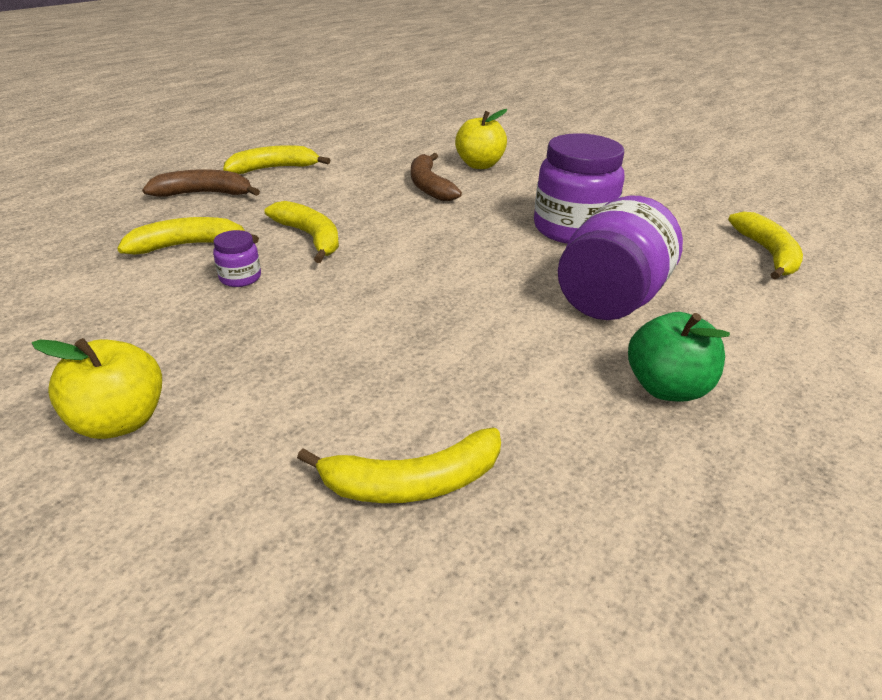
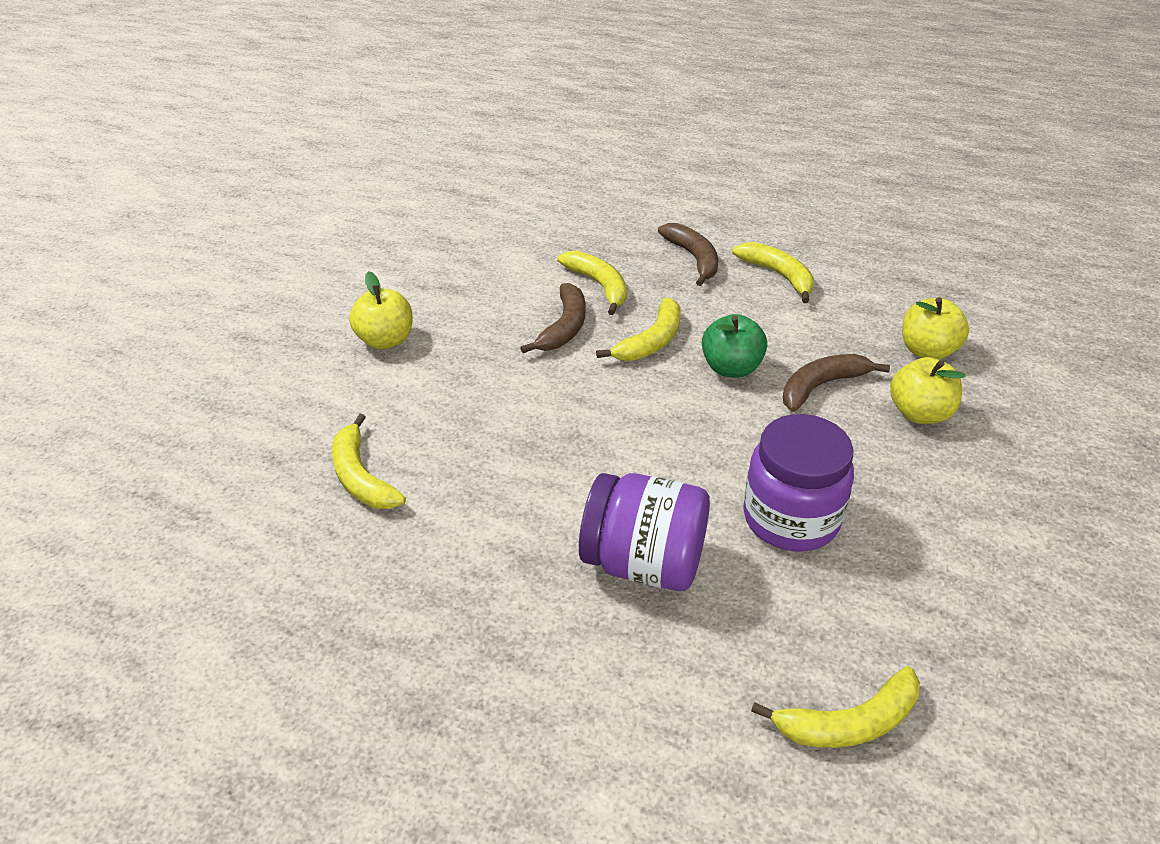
camera: 75 degrees right, 5 degrees up
purple jar [213,230,261,287] -> brown banana [520,283,585,353]
green apple [628,312,730,402] -> green apple moved to [702,314,767,378]
none -> yellow apple [902,297,969,360]

